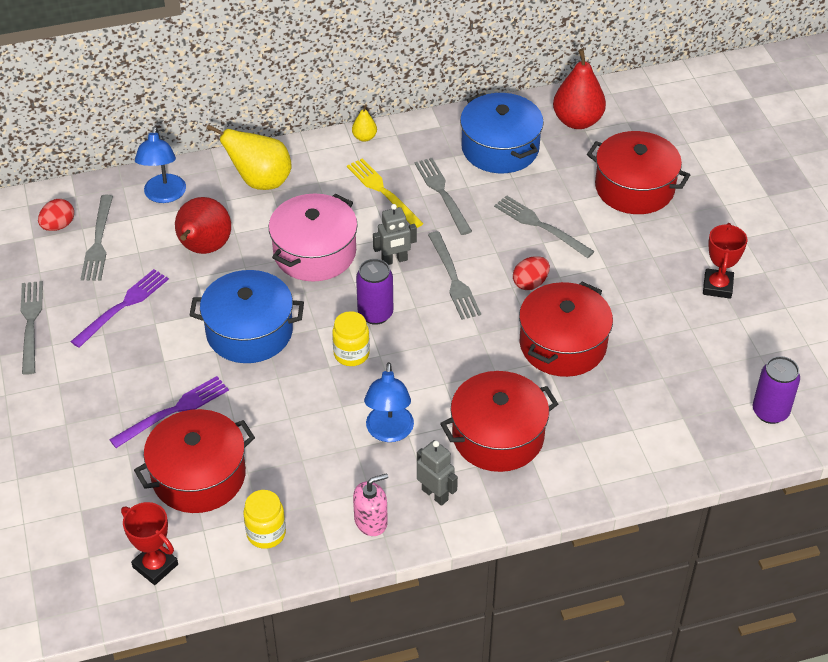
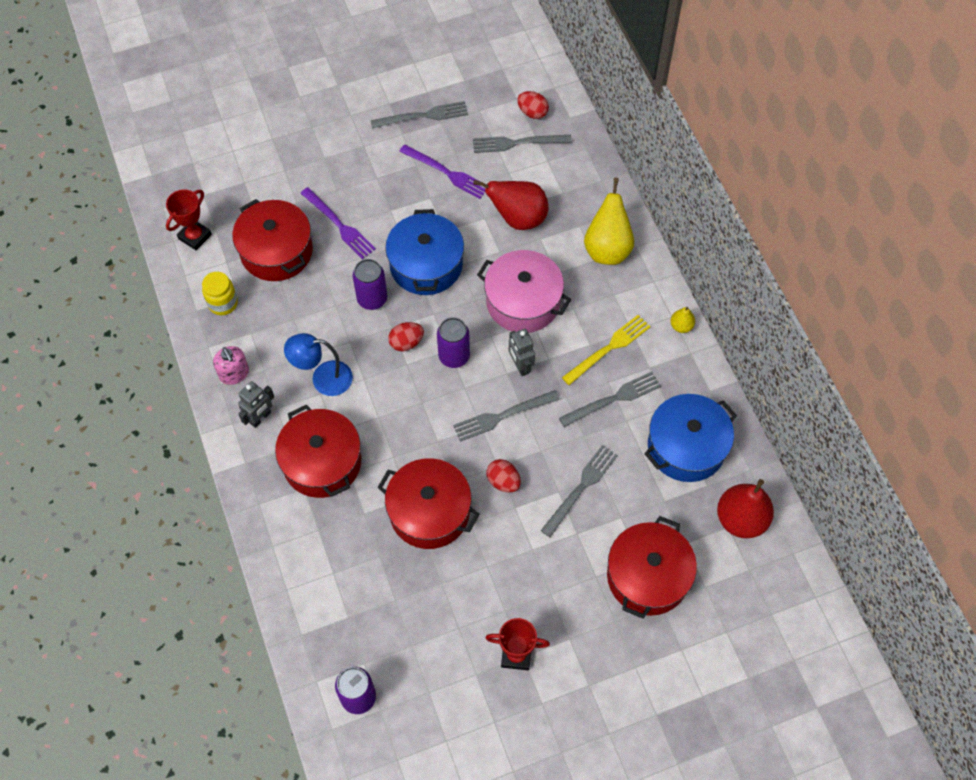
camera: 85 degrees right, 15 degrees up
blue lamp [135,126,186,203] -> none
yellow jar [332,311,370,366] -> red egg [388,322,424,351]
none -> purple can [353,259,387,310]

